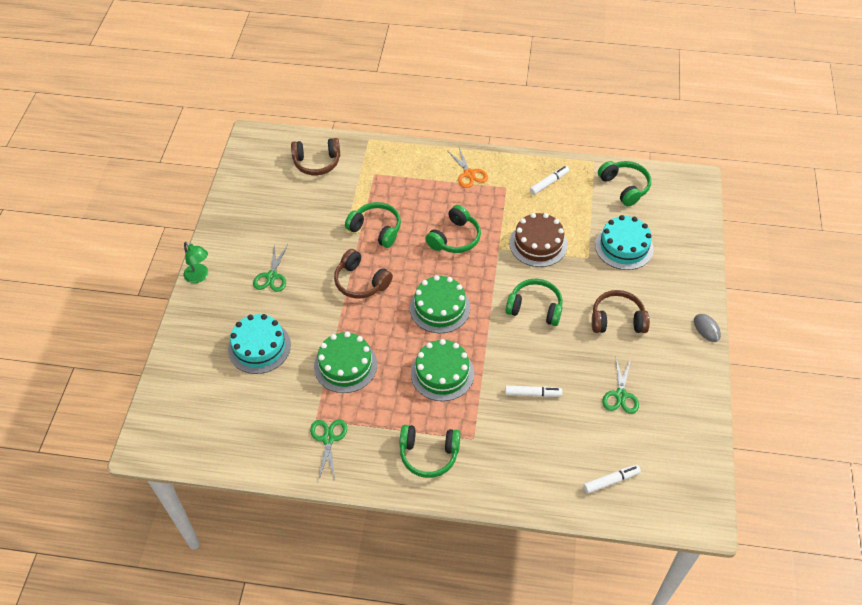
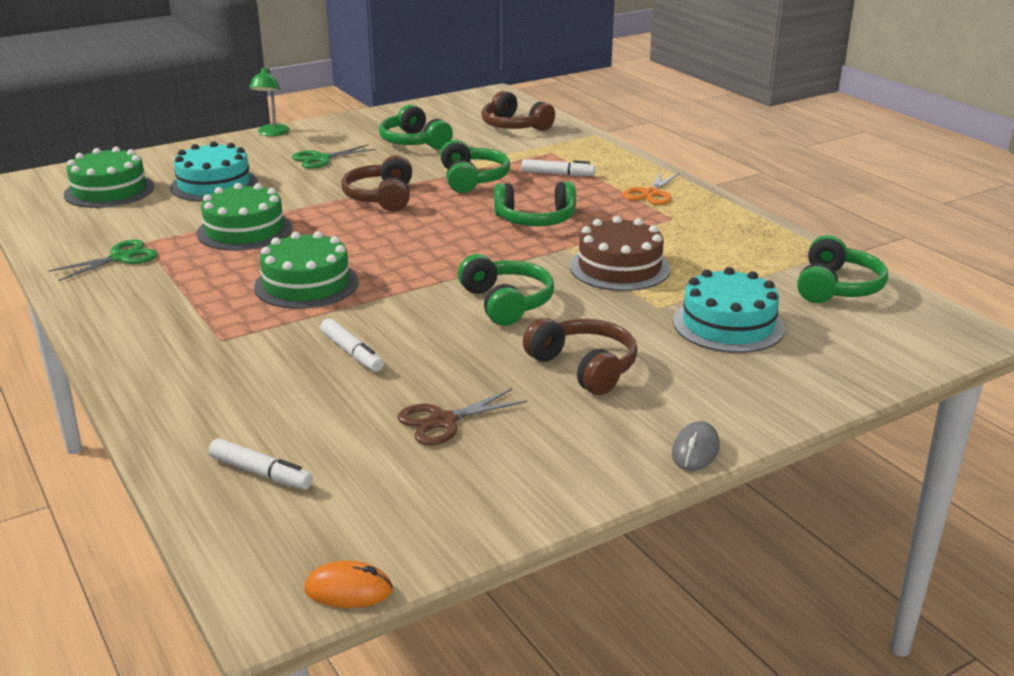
camera: 50 degrees right, 25 degrees down
green headphones [400,425,461,478] -> green headphones moved to [379,105,453,149]
green cake [410,275,470,333] -> green cake moved to [64,147,154,208]
white marker [530,166,569,195] -> white marker moved to [521,159,595,176]
green scissors [602,358,639,414] -> brown scissors [398,388,527,445]
none -> orange mouse [305,561,393,608]

